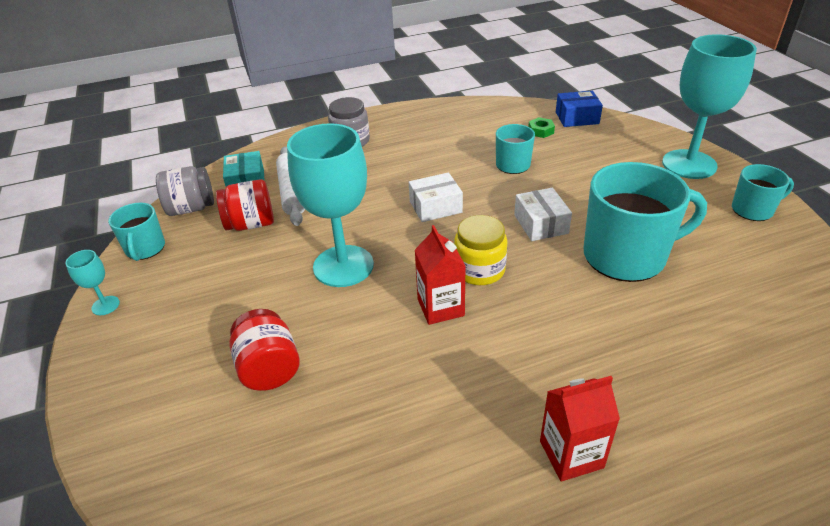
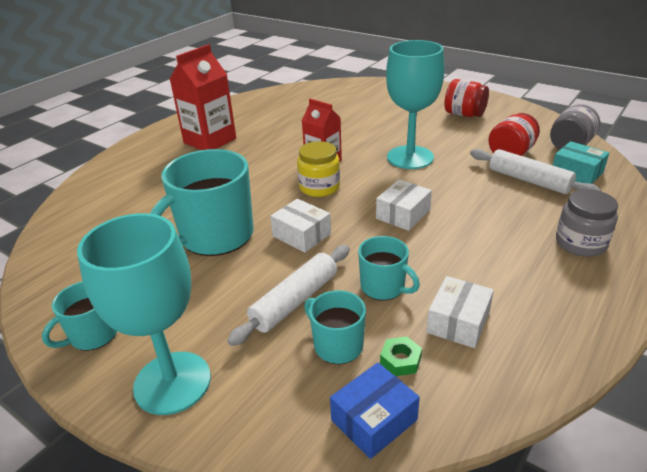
camera: 145 degrees right, 5 degrees down
turquoise goblet [65,250,120,315] -> none
turquoise mug [108,203,165,261] -> turquoise mug moved to [304,290,366,364]
red jar [230,309,300,391] -> red jar moved to [444,79,489,117]
red carton [540,376,620,481] -> red carton [170,44,236,150], size x1.55
none -> white rolling pin [227,245,350,346]
none -> white box [426,276,494,348]

